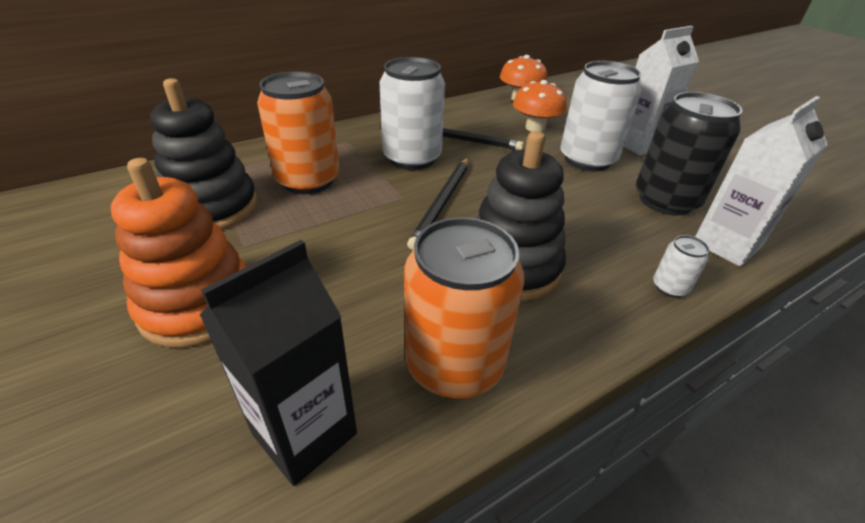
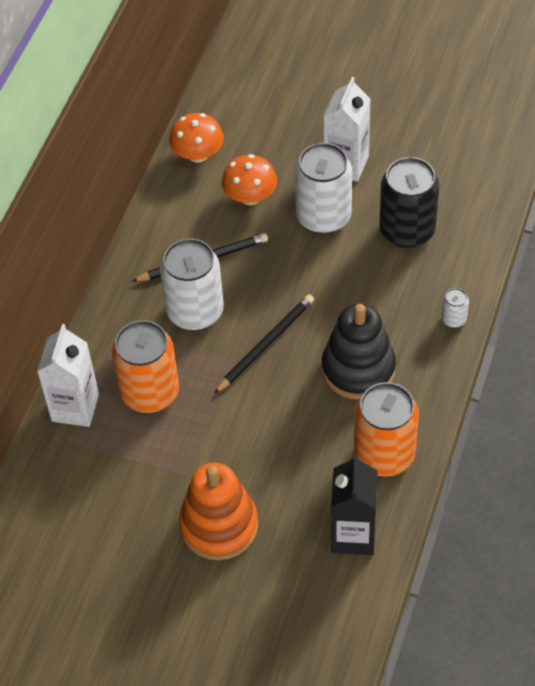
camera: 35 degrees left, 15 degrees up
black stacking toy [150,78,257,230] -> none
black pencil [407,158,469,250] -> black pencil turned 120 degrees counterclockwise [214,294,314,394]
white carton [695,96,828,267] -> white carton moved to [37,324,99,427]

